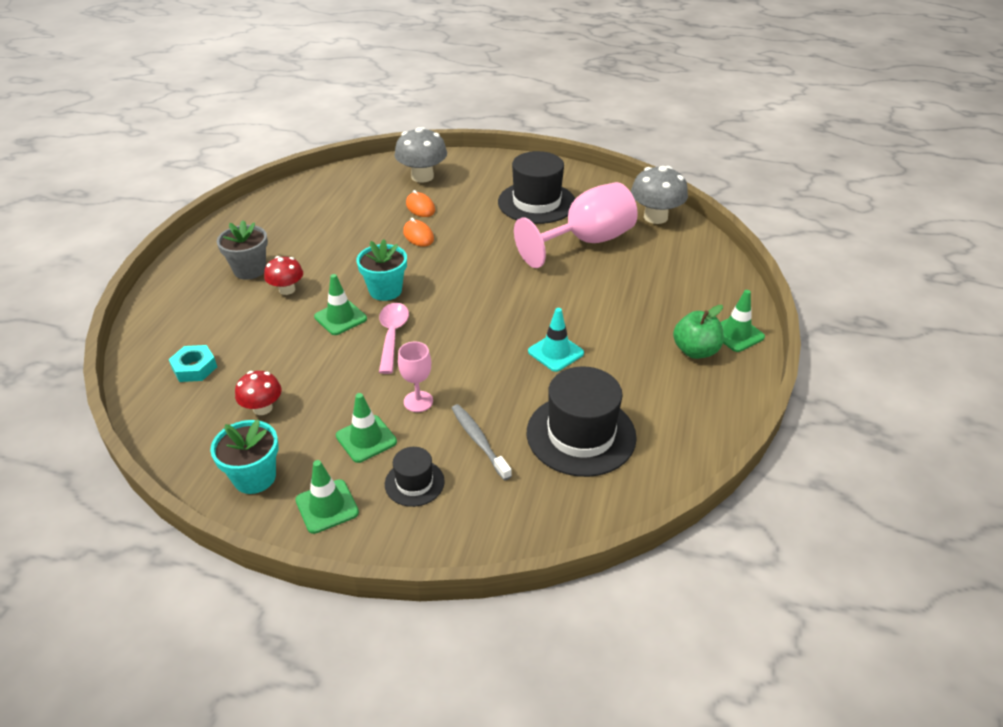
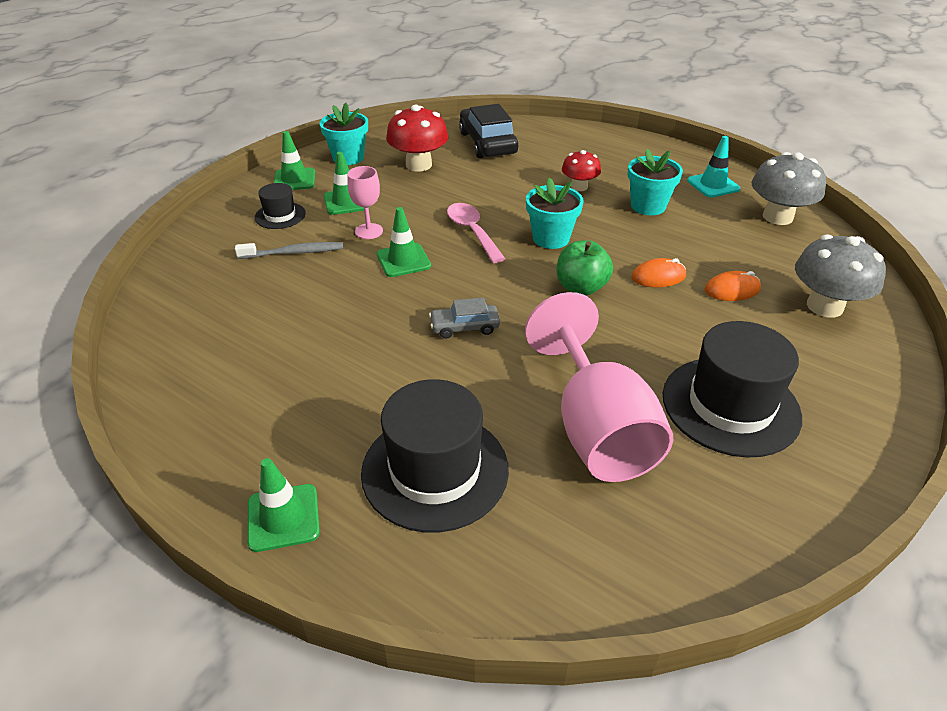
camera: 110 degrees right, 0 degrees up
turquoise nut [169,345,217,382] -> black car [459,104,518,158]
grey flower pot [217,220,268,280] -> none
red mushroom [235,371,282,415] -> red mushroom [386,105,448,171], size x1.64
green traffic cone [314,274,367,335] -> green traffic cone moved to [377,207,431,277]
pink spoon [379,303,409,374] -> pink spoon turned 135 degrees counterclockwise [447,203,505,263]
black hat [527,366,637,477] -> black hat moved to [361,379,509,533]
turquoise traffic cone [528,308,584,372] -> turquoise traffic cone moved to [687,136,740,198]
grey mushroom [631,166,688,224] -> grey mushroom moved to [752,152,826,225]
green apple [673,305,724,359] -> green apple moved to [557,240,613,296]
none -> grey car [429,298,500,339]
none -> turquoise flower pot [628,149,683,215]

